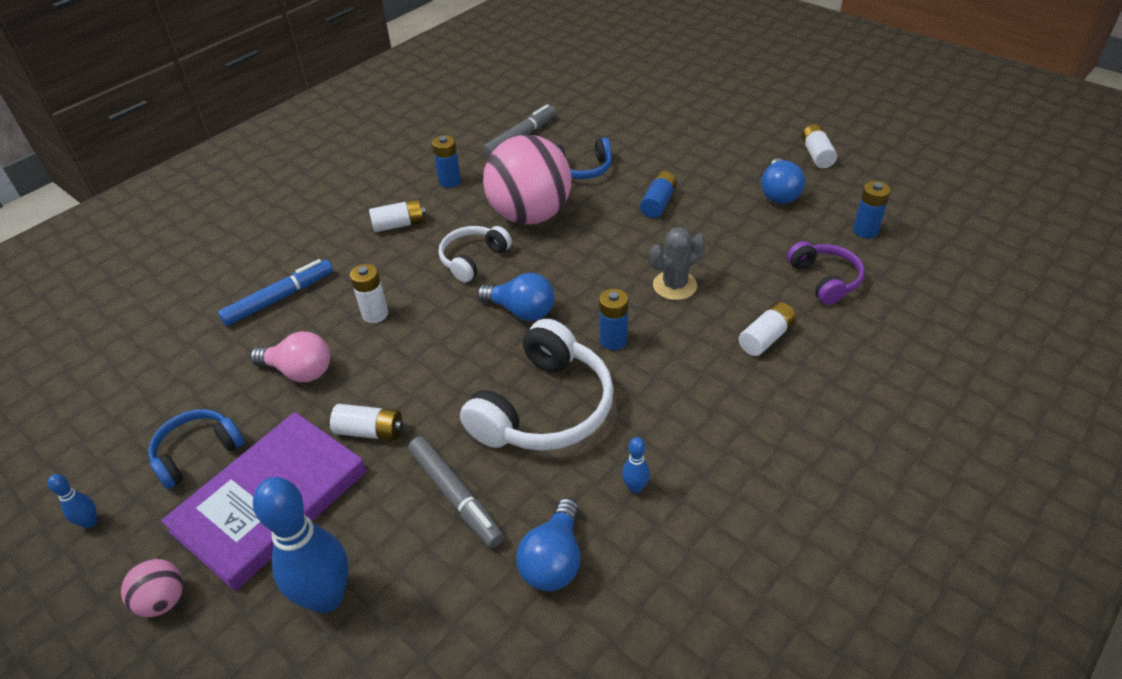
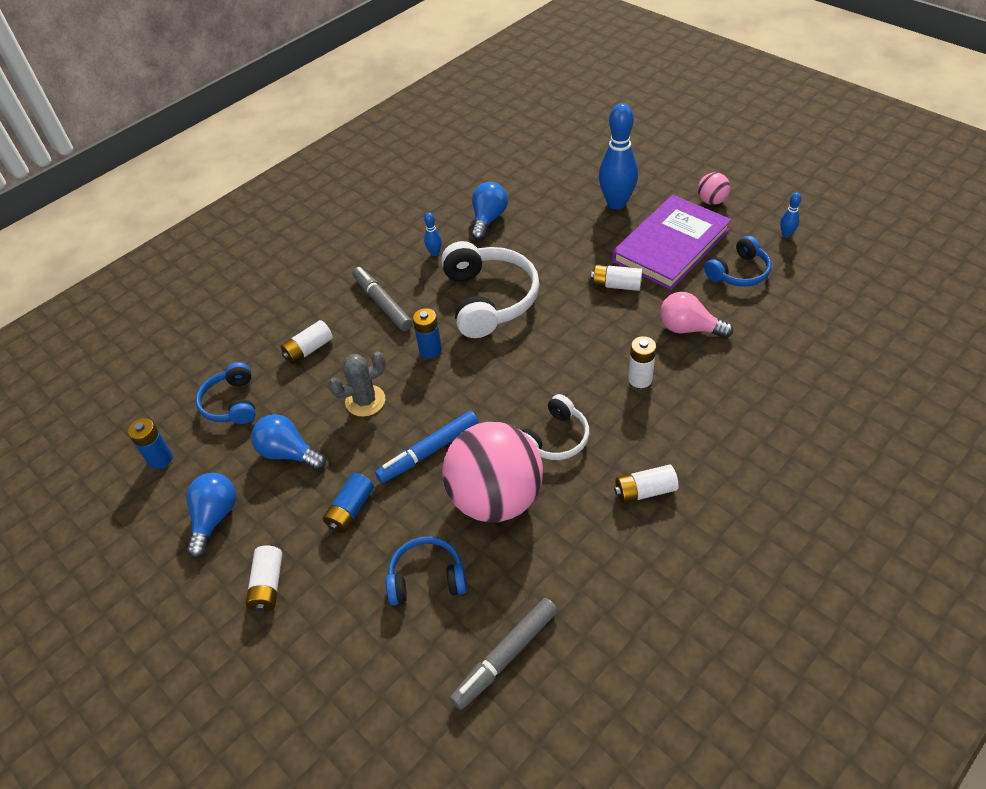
camera: 175 degrees left, 5 degrees up
blue marker [218,259,333,326] -> blue marker moved to [375,411,478,483]
grey marker [408,436,504,548] -> grey marker moved to [352,267,413,331]
blue battery [432,135,461,188] -> none
white headphones [460,319,614,451] -> white headphones turned 135 degrees clockwise [441,241,540,338]
blue light bulb [477,273,554,321] -> blue light bulb moved to [251,414,326,470]
purple headphones [787,241,865,305] -> blue headphones [196,362,255,424]
white battery [802,124,837,168] -> white battery moved to [246,545,282,612]

